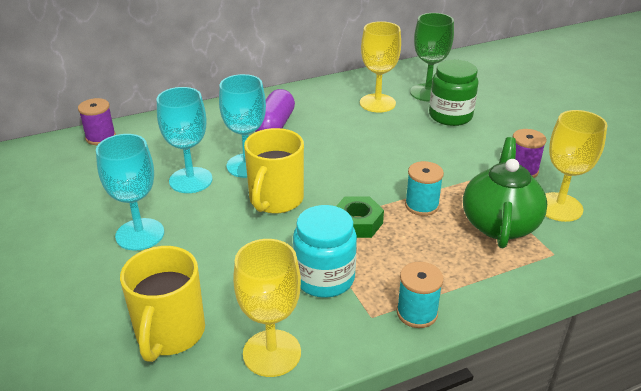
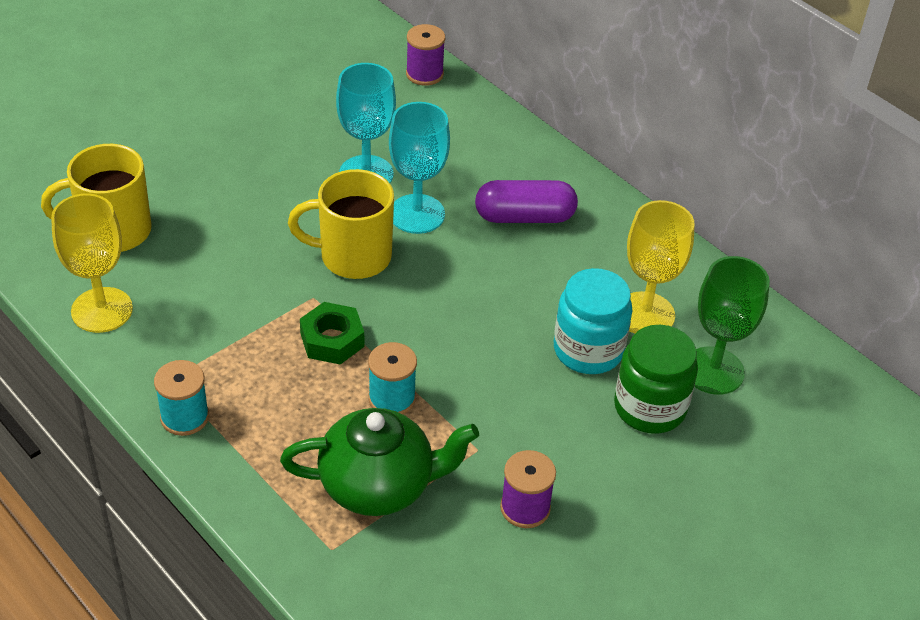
camera: 70 degrees right, 10 degrees up
turquoise goblet [96,134,164,251] -> none
turquoise jar [293,205,357,298] -> turquoise jar moved to [554,268,632,374]
yellow goblet [545,110,607,222] -> none

